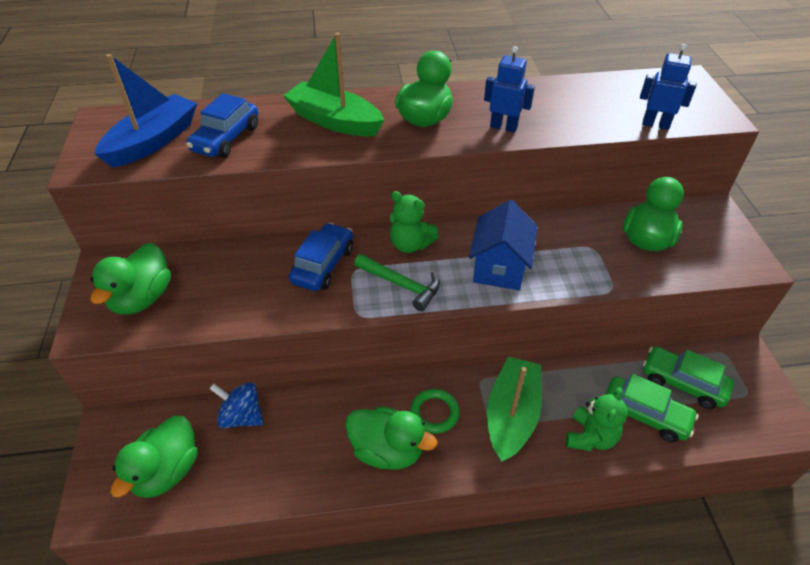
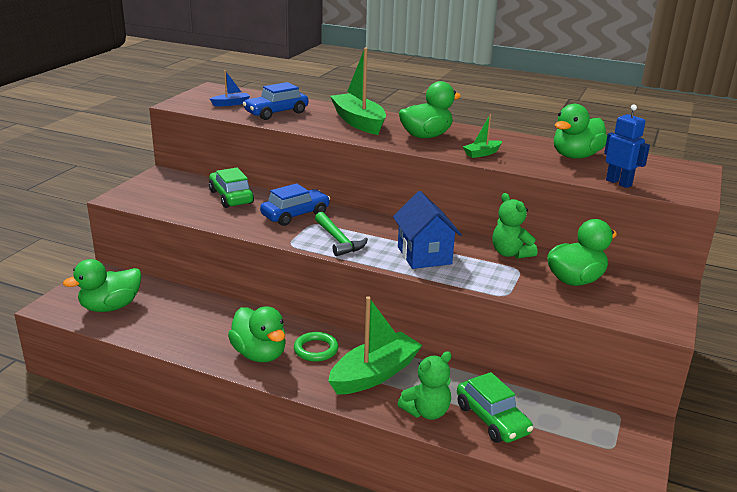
camera: 30 degrees right, 20 degrees down
green duck [90,243,171,315] -> green duck moved to [554,104,607,159]
blue boat [95,54,197,168] -> blue boat [210,70,250,106], size x0.48
blue spinning top [209,382,264,428] -> none
green teddy bear [390,191,438,253] -> green teddy bear moved to [492,193,537,259]
blue house [469,200,538,290] -> blue house turned 60 degrees counterclockwise [393,191,462,269]
blue robot [484,46,535,133] -> green boat [463,114,502,158]
green car [643,346,734,409] -> green car moved to [209,167,254,208]

